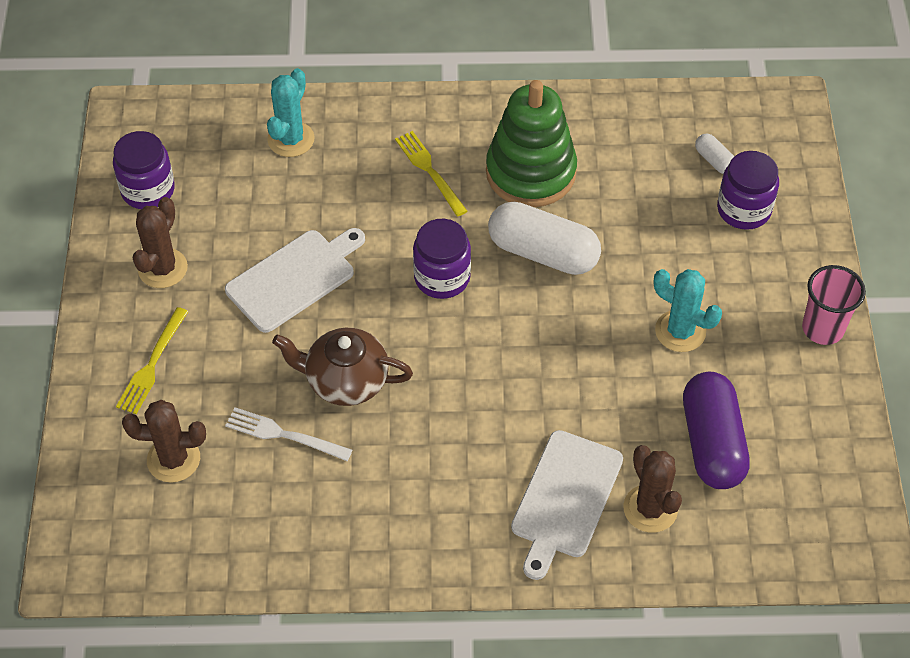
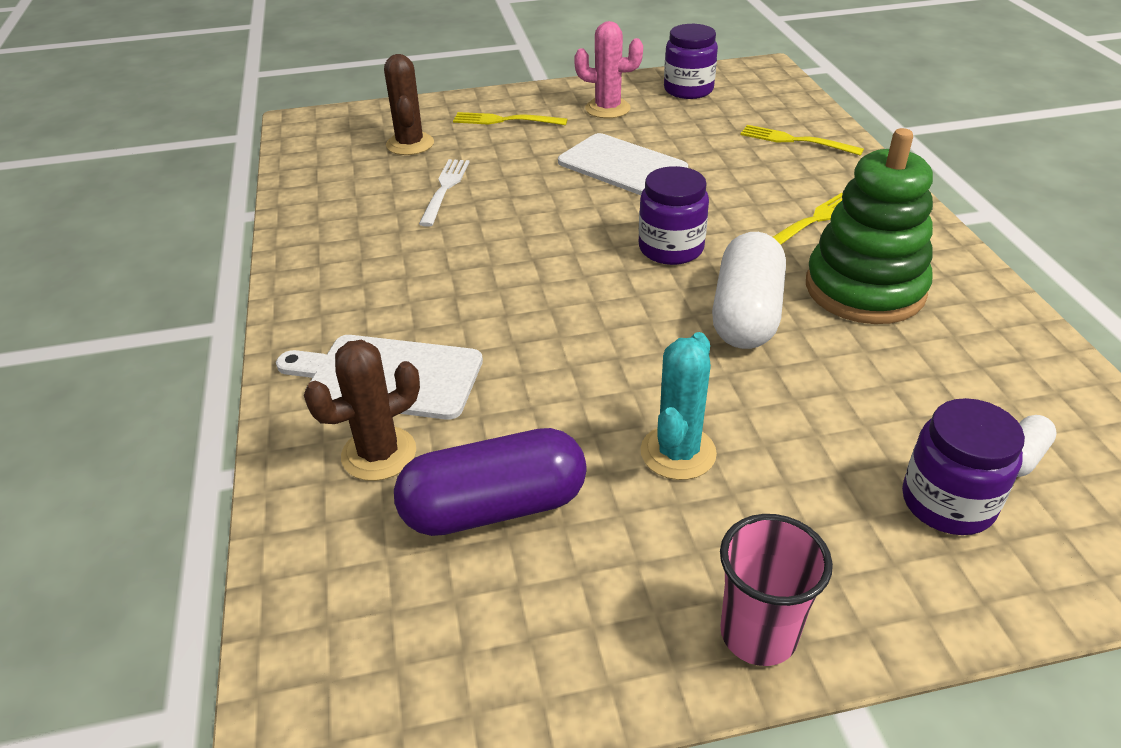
camera: 80 degrees right, 15 degrees down
brown cactus [133,197,188,288] -> pink cactus [574,21,643,118]
turquoise cactus [267,68,315,157] -> yellow fork [740,125,864,156]
brown teapot [272,328,413,406] -> none

